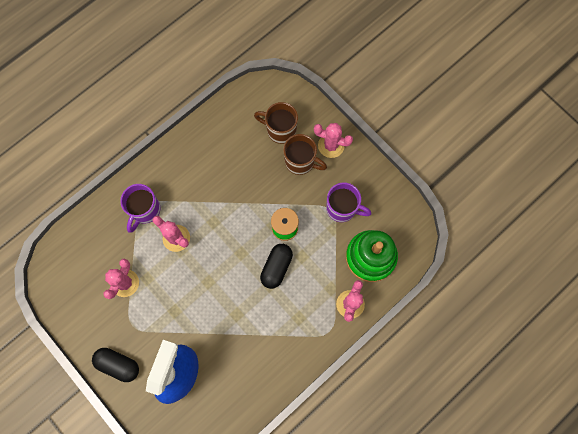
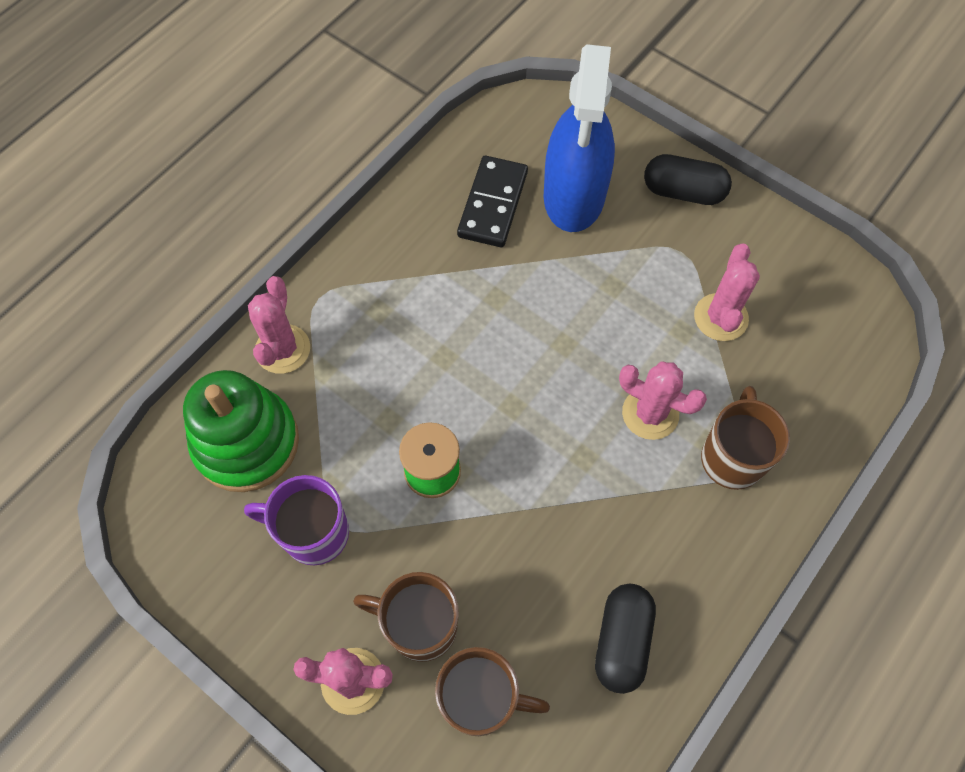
camera: 170 degrees right, 10 degrees down
purple mug [120,184,160,233] -> brown mug [701,386,790,490]
black capsule [260,244,293,289] -> black capsule moved to [595,584,656,694]
none -> black domino [457,156,528,247]

